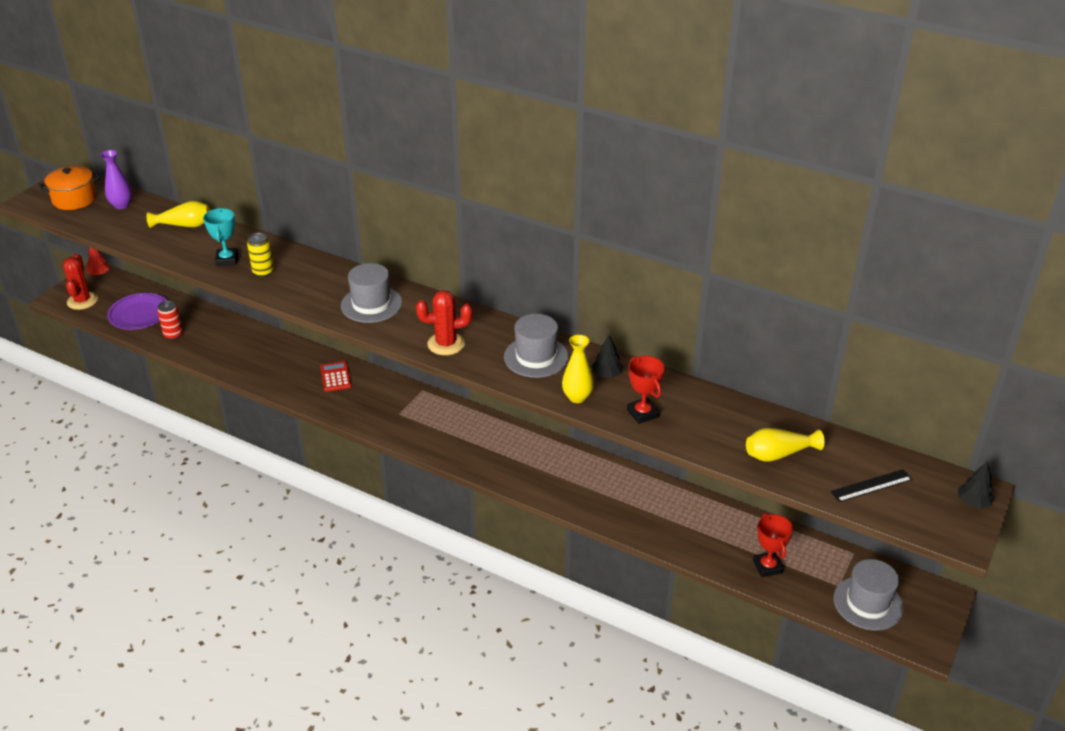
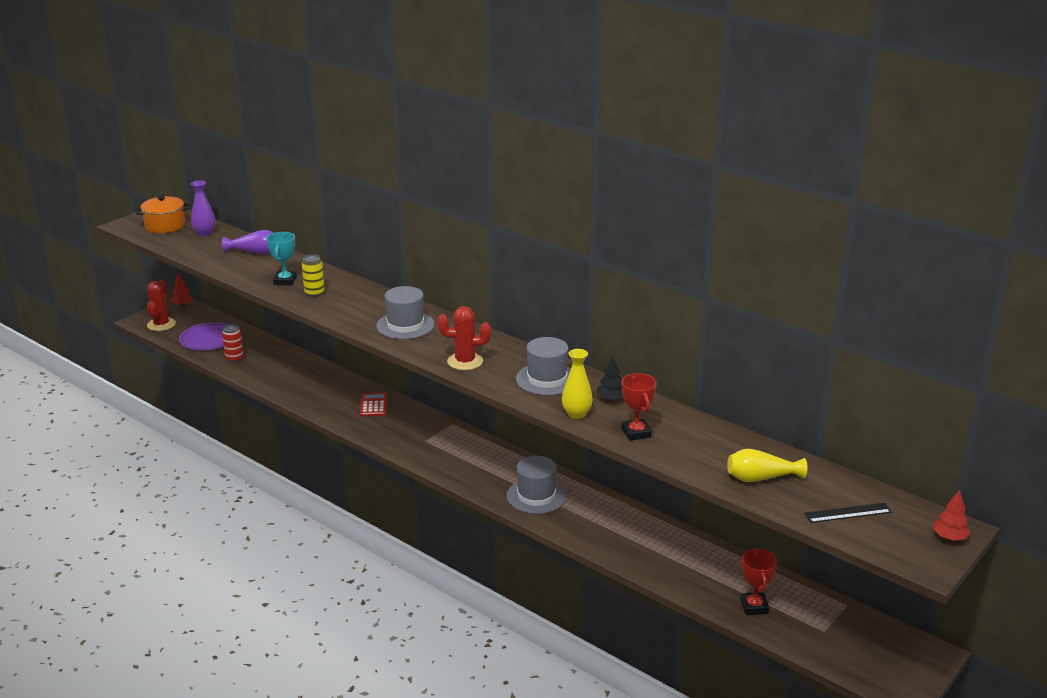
camera: 10 degrees right, 10 degrees down
yellow vase [146,201,210,228] -> purple vase [222,230,273,254]
grey hat [834,559,904,630] -> grey hat moved to [507,456,566,514]
black tree [958,462,994,508] -> red tree [933,490,970,540]

